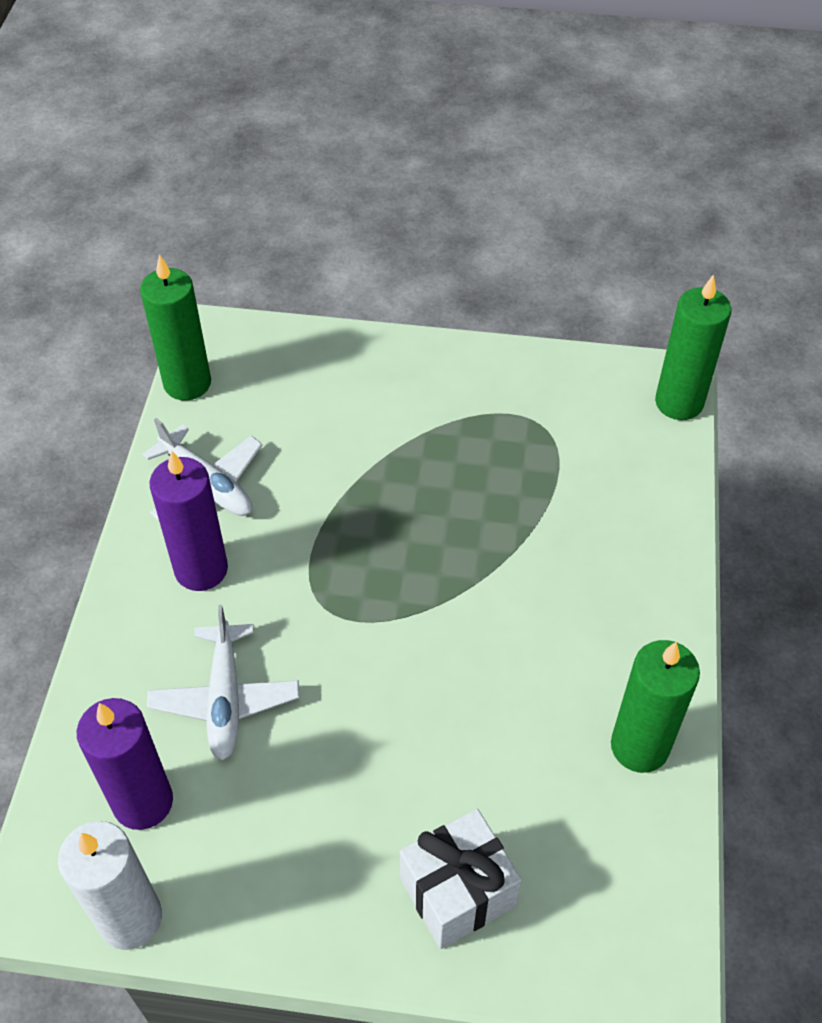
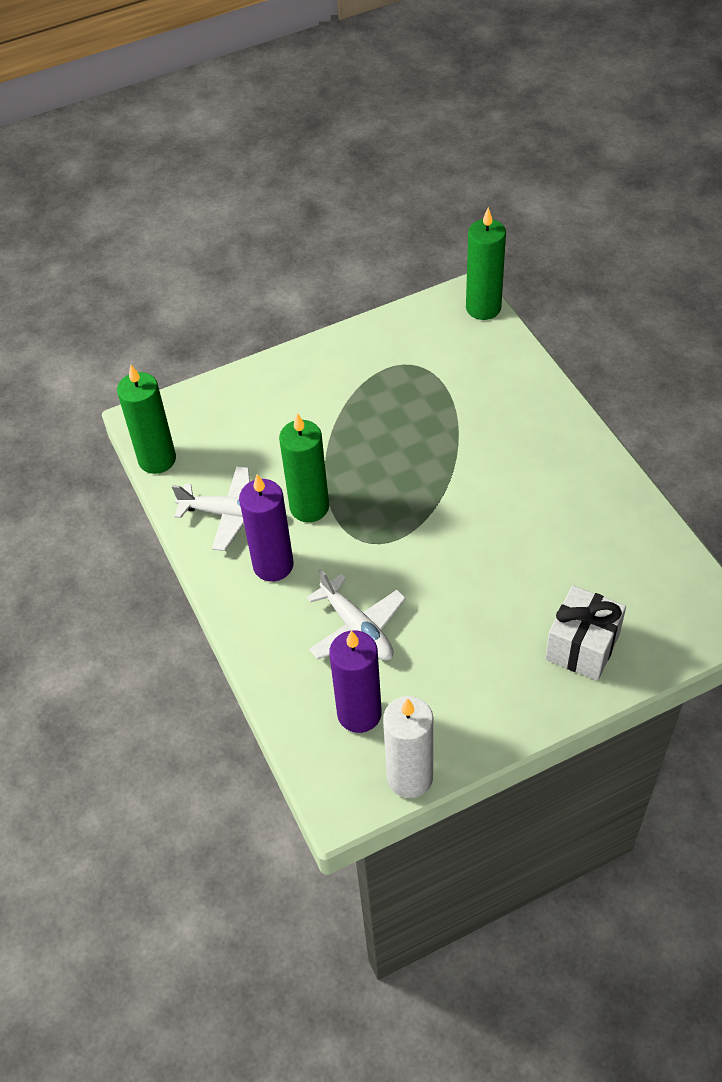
camera: 30 degrees left, 0 degrees up
green candle [611,640,700,773] -> green candle moved to [279,413,329,522]

